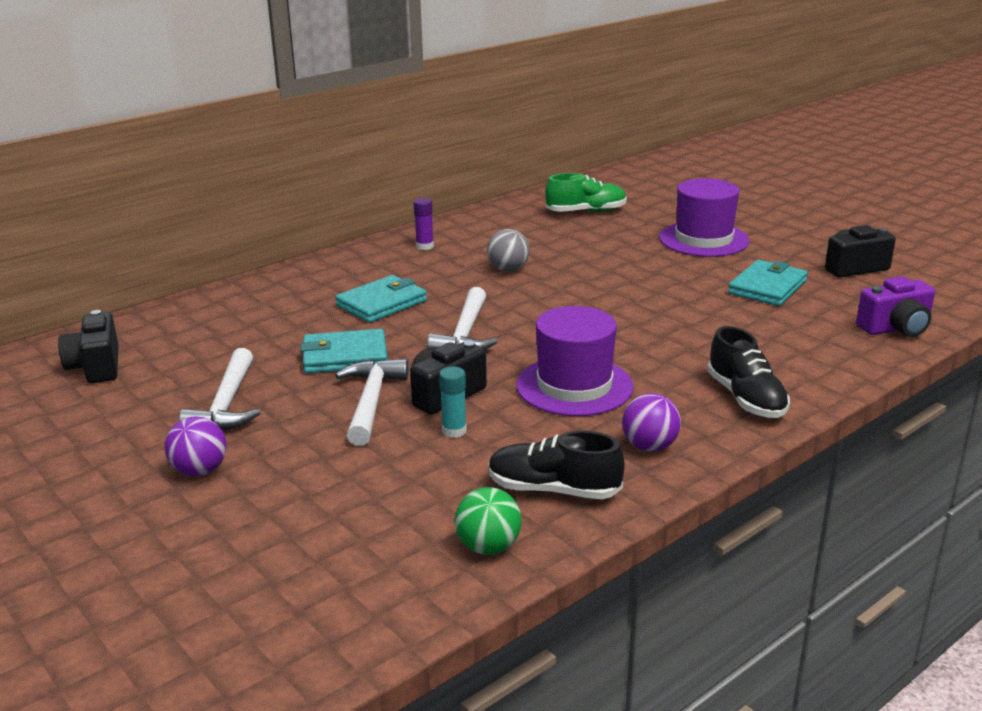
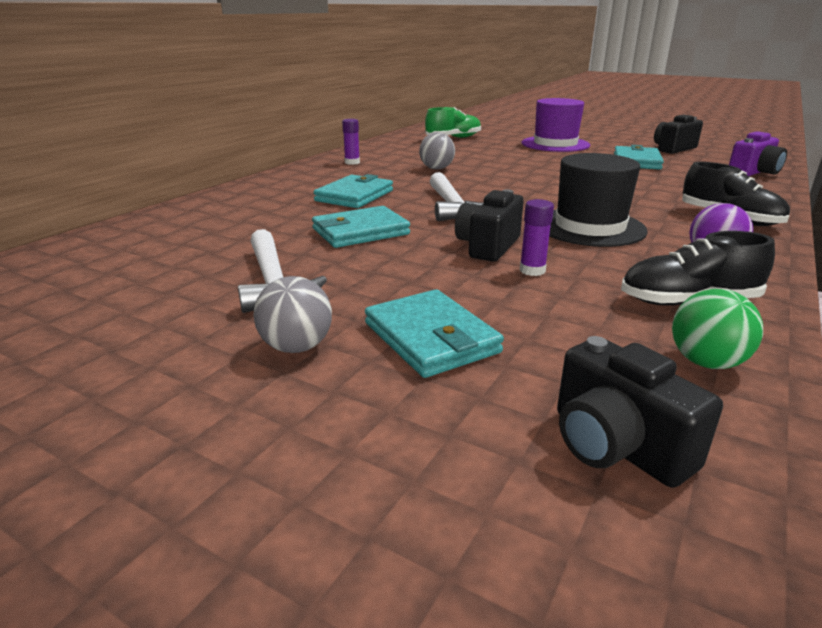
camera: 20 degrees left, 0 degrees up
black camera [58,310,119,383] -> black camera moved to [557,336,723,488]
purple ball [165,416,226,476] -> grey ball [253,276,332,353]
white hammer [335,359,409,446] -> none
turquoise glue stick [439,366,467,438] -> purple glue stick [520,199,554,276]
purple hat [516,306,634,416] -> black hat [549,153,648,247]
none -> turquoise wallet [365,289,504,378]

